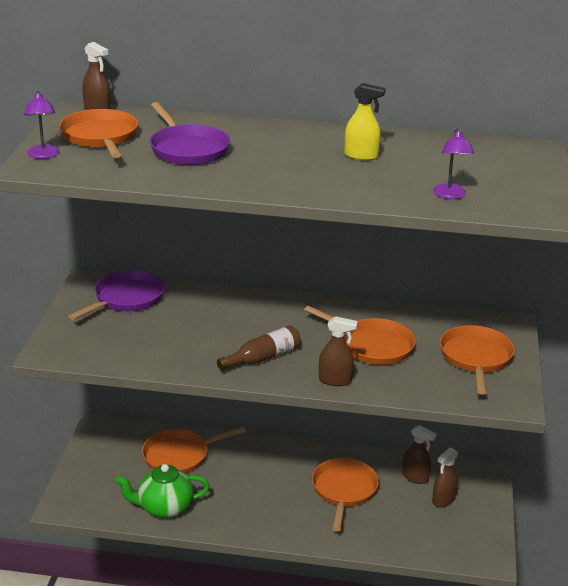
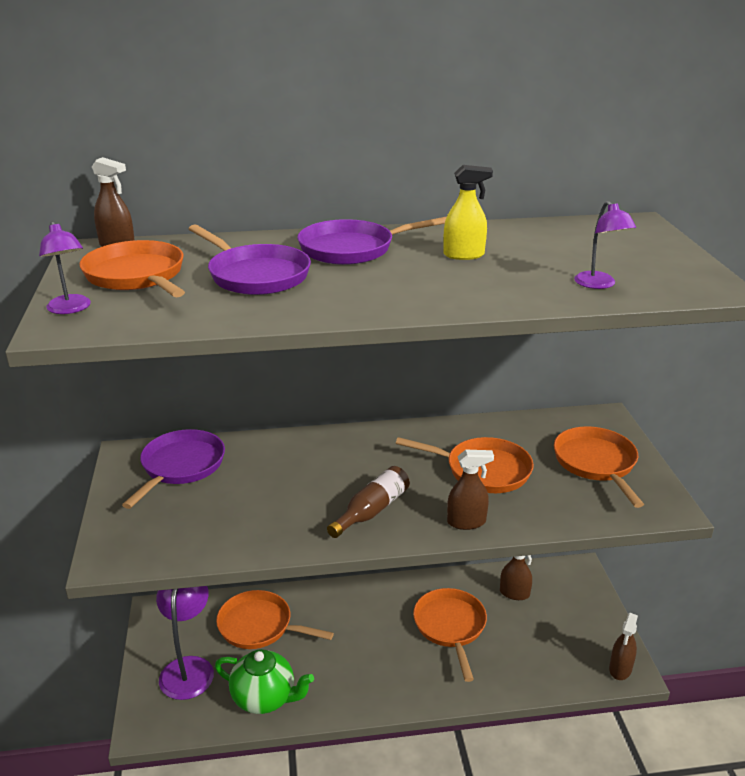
camera: 15 degrees left, 0 degrees up
green teapot [115,464,210,518] -> green teapot turned 135 degrees counterclockwise [215,649,314,714]
orange pan [142,427,246,473] -> orange pan turned 60 degrees clockwise [216,590,334,649]
brown spray bottle [432,447,458,507] -> brown spray bottle moved to [609,613,638,680]
none -> purple lamp [156,586,214,700]
none -> purple pan [297,217,447,265]

